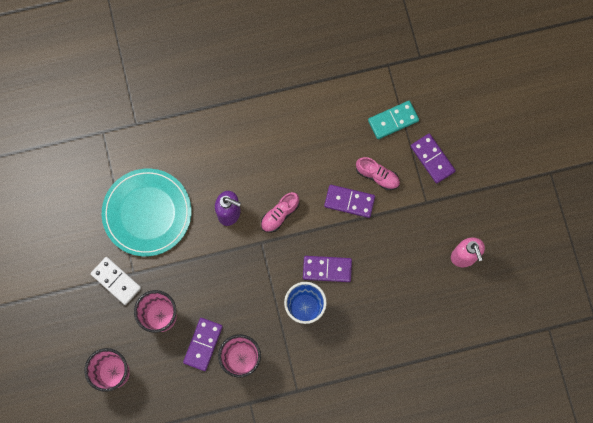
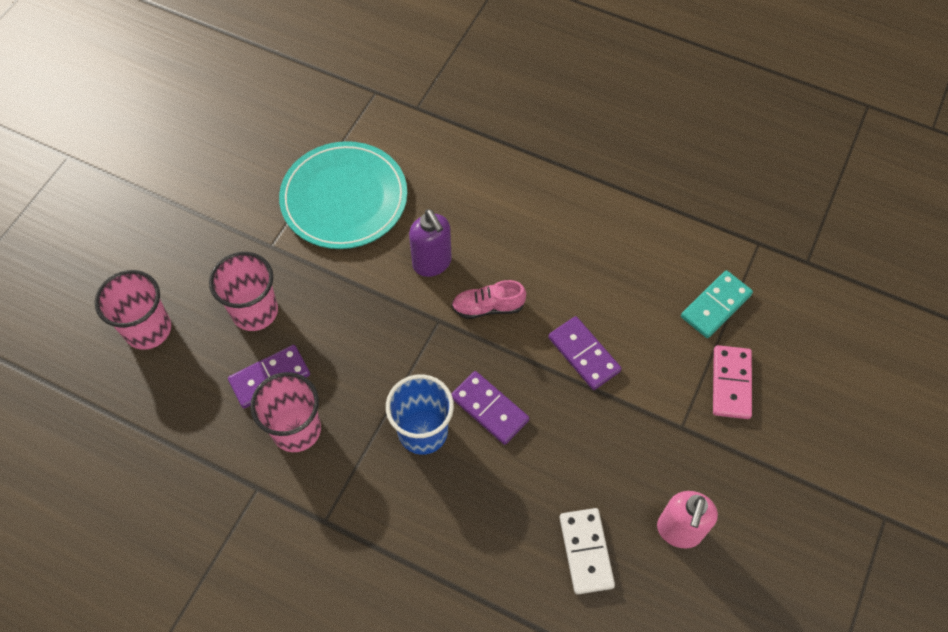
camera: 40 degrees right, 15 degrees down
white domino [90,257,141,305] -> white domino moved to [560,508,615,594]
pink shoe [356,157,400,190] -> none
turquoise domino [368,101,419,139] -> turquoise domino turned 60 degrees counterclockwise [681,270,753,338]
purple domino [411,134,456,183] -> pink domino [713,345,752,419]

